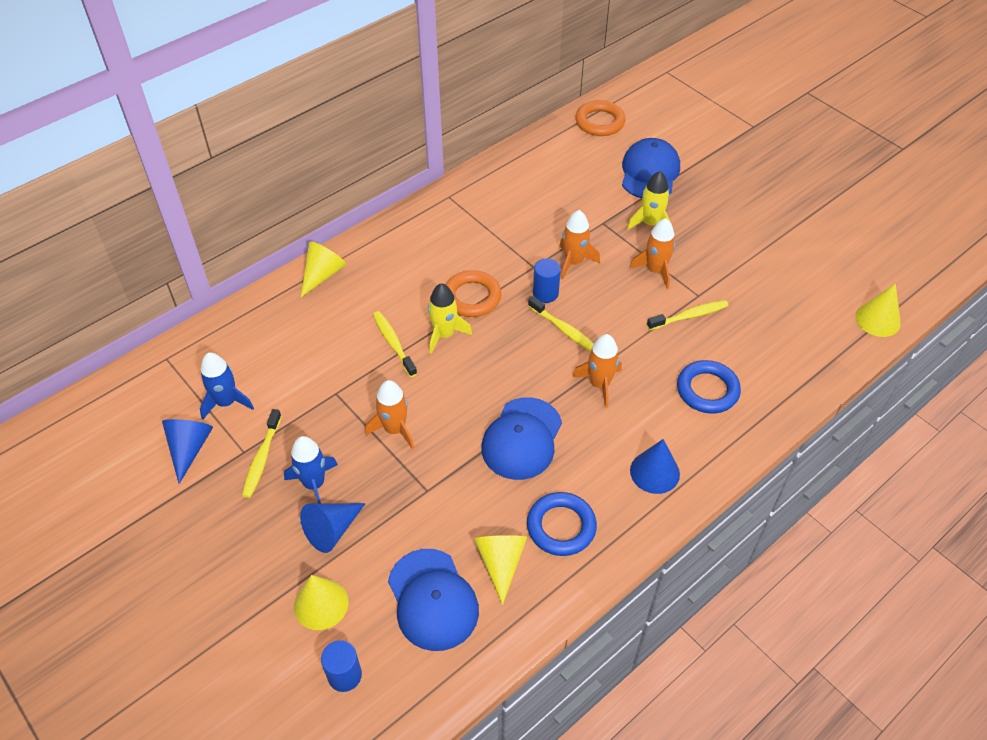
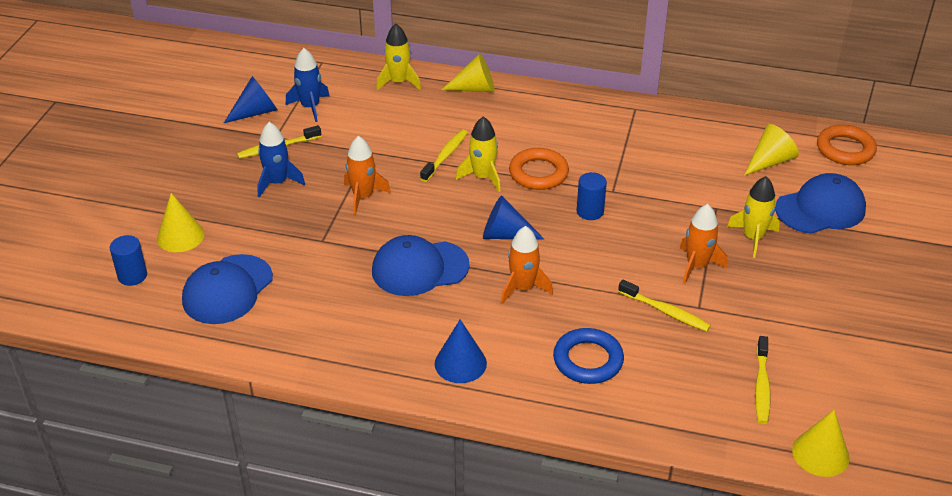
camera: 55 degrees right, 10 degrees down
blue cone [300,503,366,553] -> blue cone moved to [483,195,545,240]
yellow cone [474,535,527,605] -> yellow cone moved to [744,124,799,176]
blue ring [527,492,597,556] -> none
yellow toothbrush [528,296,594,352] -> yellow toothbrush moved to [755,336,771,424]
orange rocket [559,210,600,279] -> none
none -> yellow rocket [376,24,421,90]

